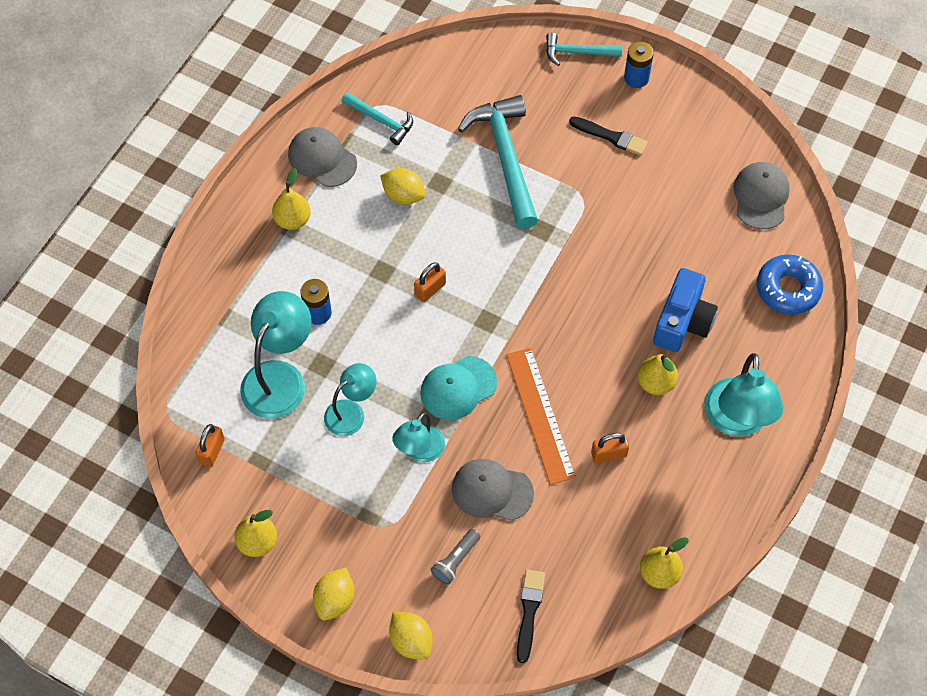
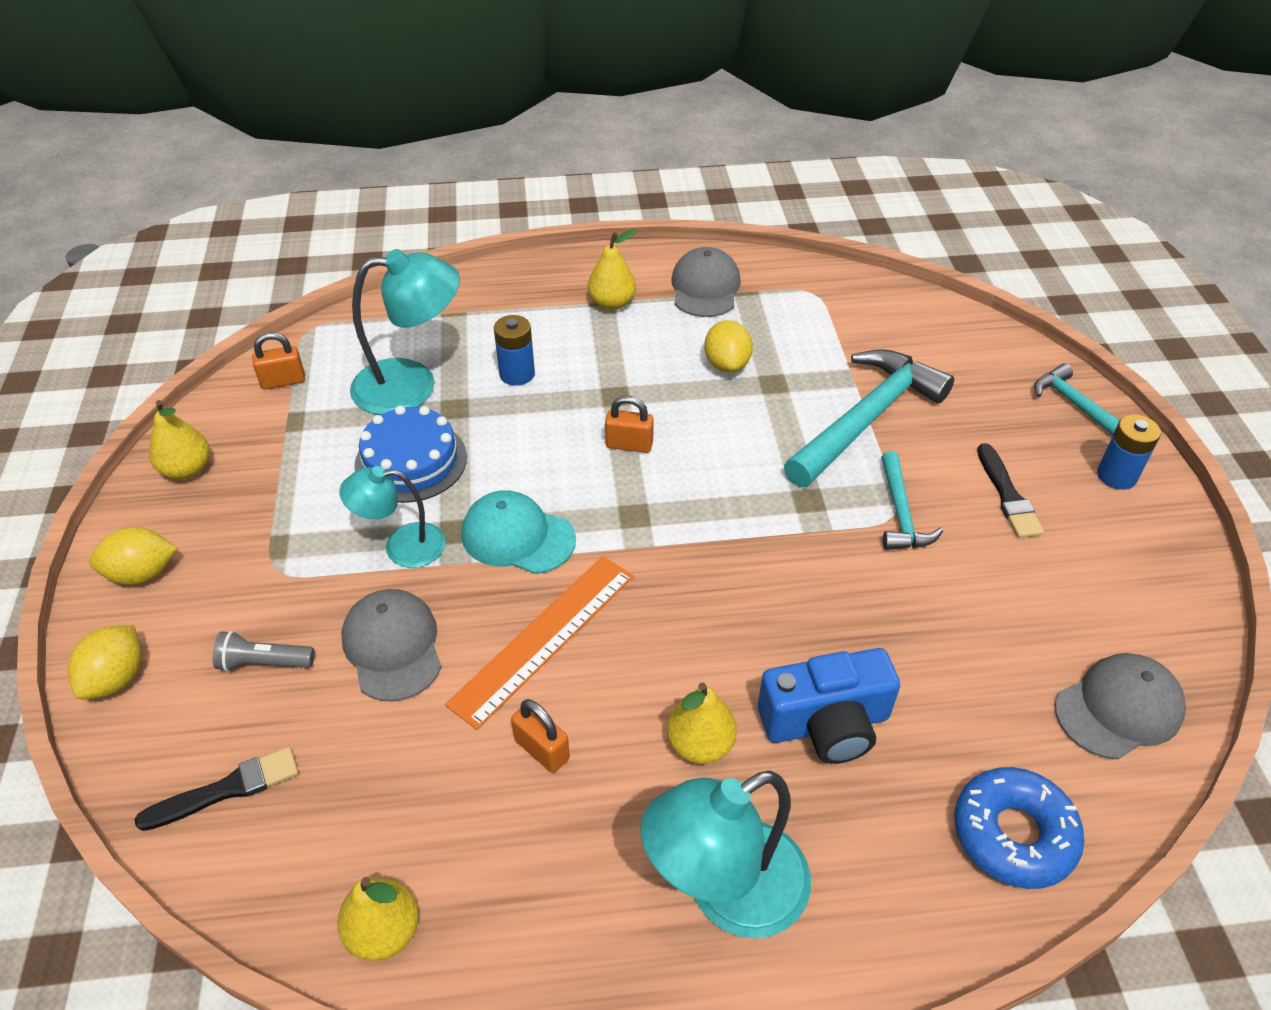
camera: 55 degrees right, 15 degrees down
turquoise lamp [324,363,376,436] -> blue cake [354,406,467,503]
turquoise hammer [342,92,413,145] -> turquoise hammer moved to [881,451,943,550]

